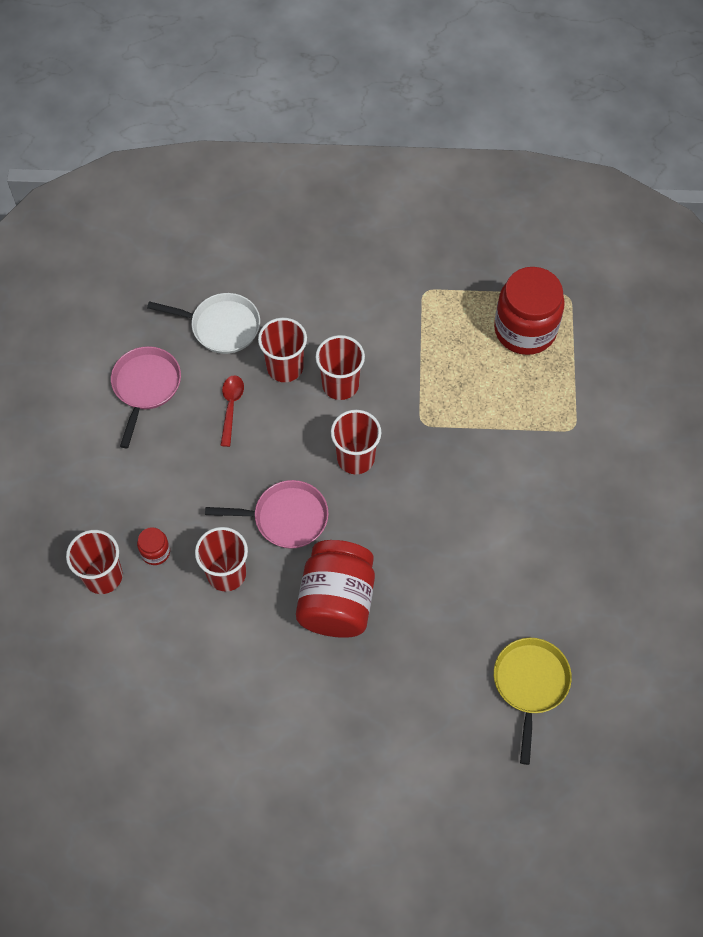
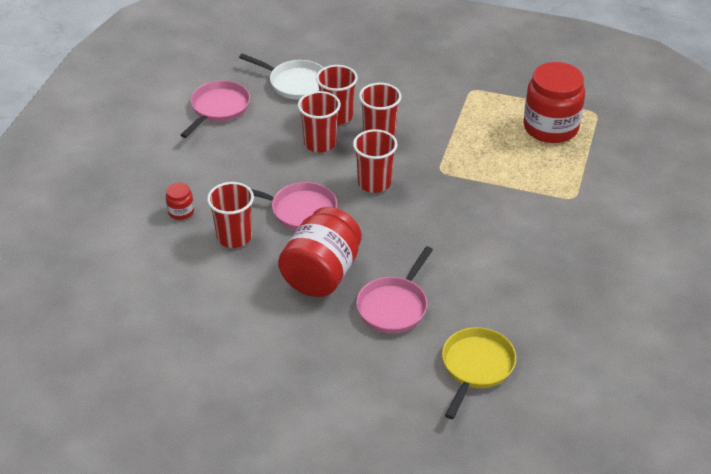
camera: 15 degrees right, 20 degrees down
red cup [66,530,123,594] -> red cup moved to [298,91,341,152]
red spoon [220,375,244,447] -> none
none -> pink pan [356,246,433,333]

